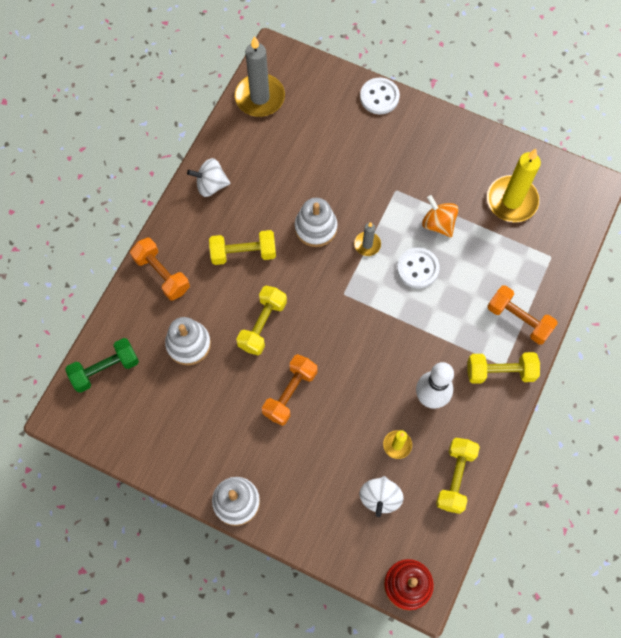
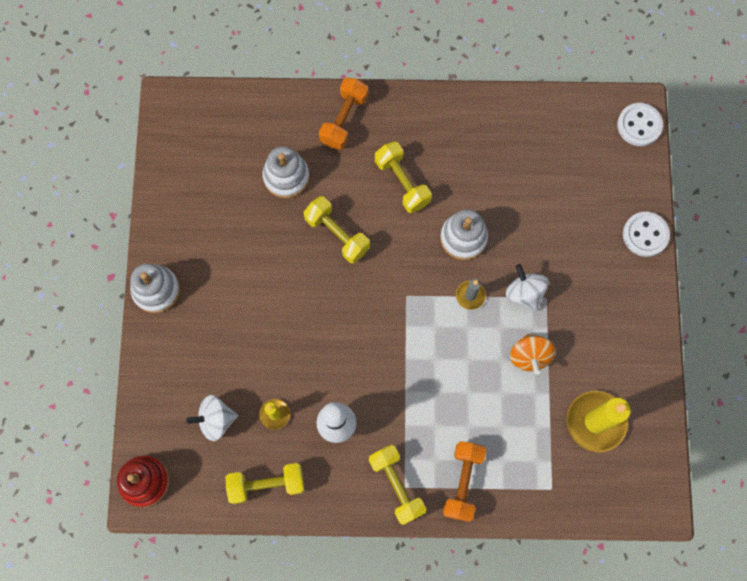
camera: 65 degrees right, 5 degrees up
green dumbbell [65,338,139,393] -> none
white spinning top [187,158,231,197] -> white spinning top moved to [506,264,549,312]
grey candle [235,36,285,117] -> none
yellow dumbbell [236,286,287,355] -> yellow dumbbell turned 45 degrees clockwise [303,196,370,263]
orange dumbbell [262,354,317,426] -> none
white button [397,247,440,288] -> white button moved to [617,103,663,146]
orange spinning top [422,195,459,237] -> orange spinning top turned 150 degrees clockwise [510,334,555,375]

